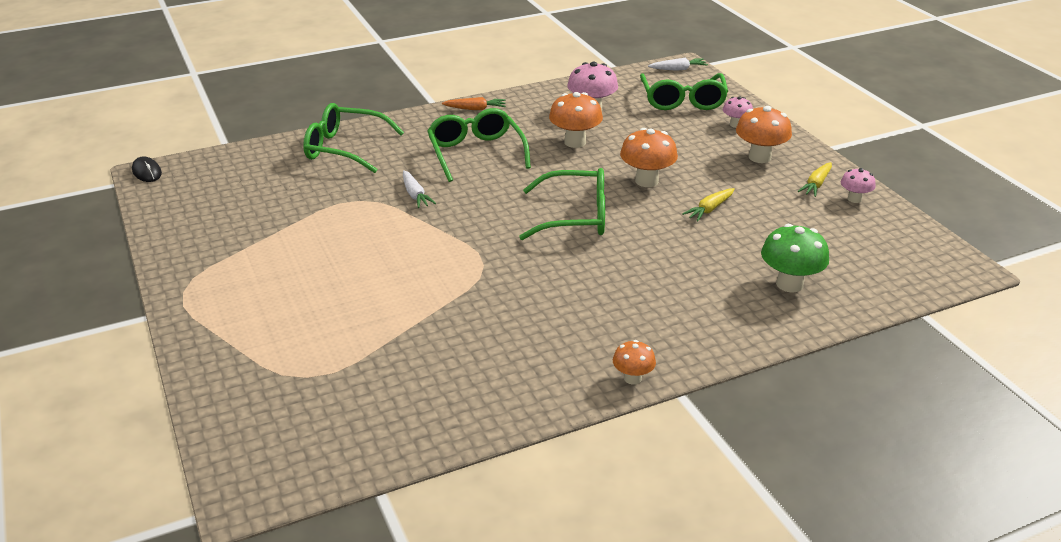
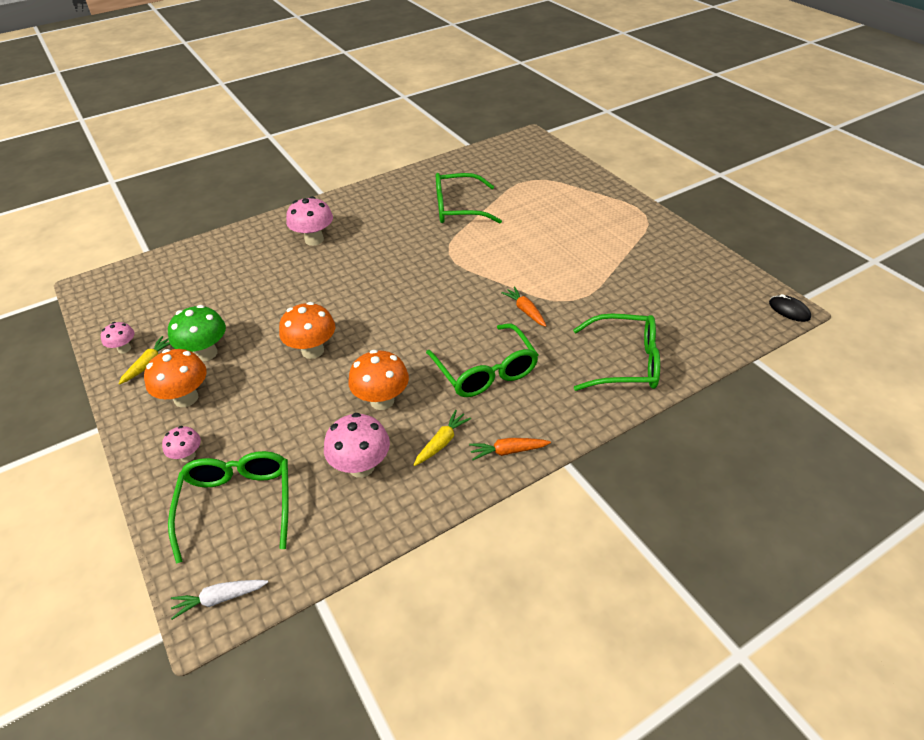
camera: 175 degrees right, 10 degrees up
white carrot [403,170,436,208] -> orange carrot [501,287,546,327]
green glasses [519,168,605,240] -> green glasses moved to [436,173,502,224]
orange mushroom [613,340,656,385] -> none
yellow carrot [682,188,735,221] -> yellow carrot moved to [414,410,471,466]
green mushroom [761,224,829,292] -> green mushroom moved to [168,305,226,362]
none -> pink mushroom [286,196,333,246]

